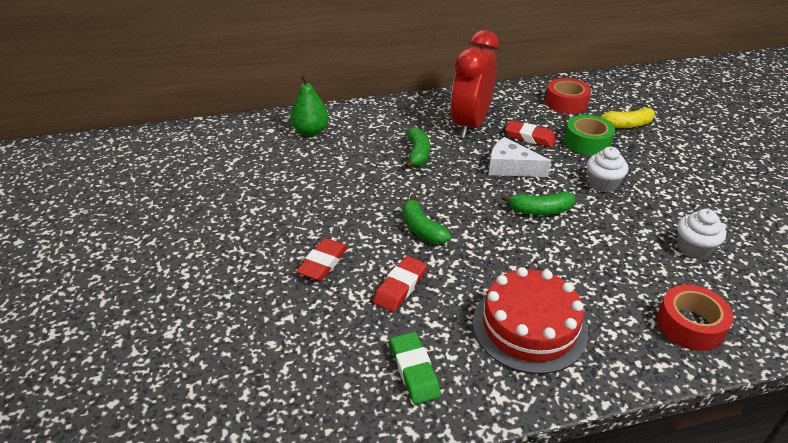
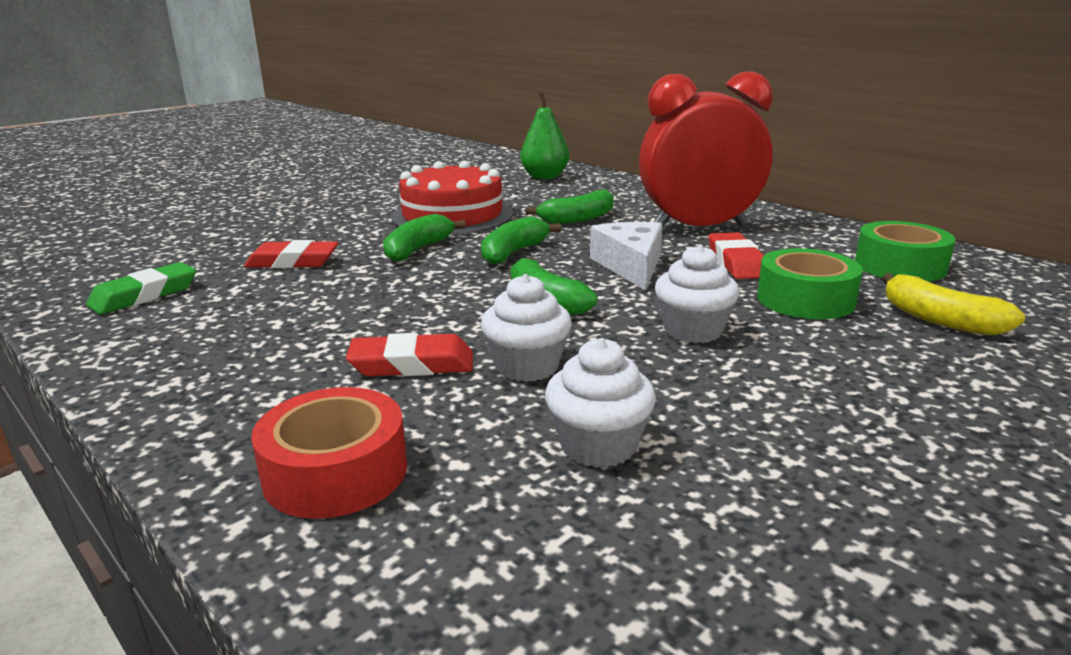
camera: 60 degrees right, 15 degrees down
red eraser [296,238,348,281] -> red eraser moved to [346,333,473,376]
red cake [473,267,588,374] -> red cake moved to [391,161,513,235]
red tape [545,78,591,114] -> green tape [855,221,956,282]
none -> green banana [481,216,561,265]
none -> white cupcake [481,274,572,382]

